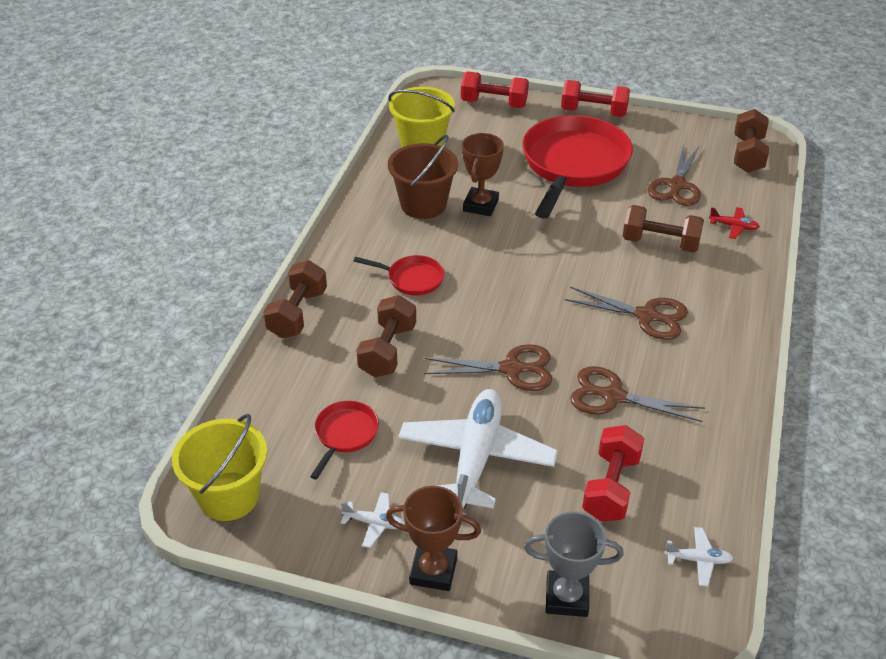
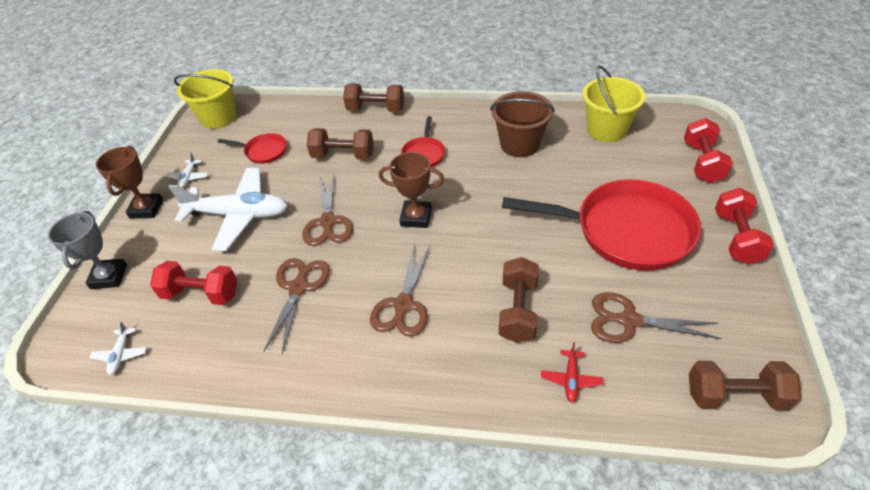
camera: 85 degrees right, 5 degrees up
brown trophy [462,133,504,216] -> brown trophy moved to [379,152,445,228]

